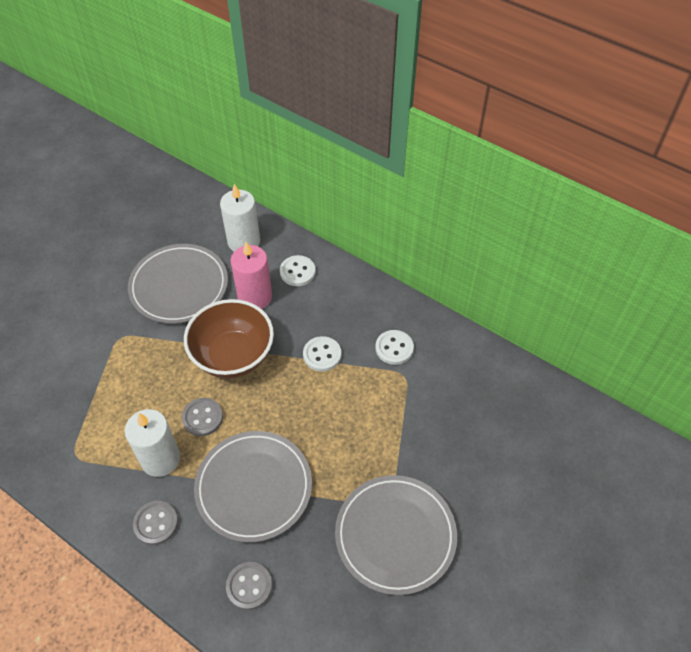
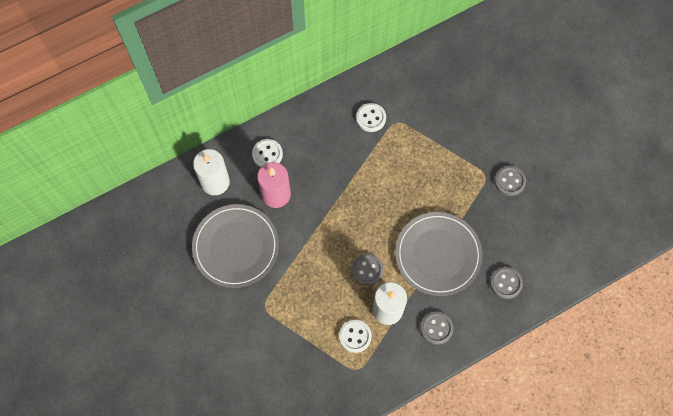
camera: 65 degrees left, 15 degrees up
brown bowl [184,299,274,378] -> none
white button [303,336,341,371] -> white button moved to [339,320,372,353]
grey plate [335,475,457,595] -> grey button [495,166,526,196]

